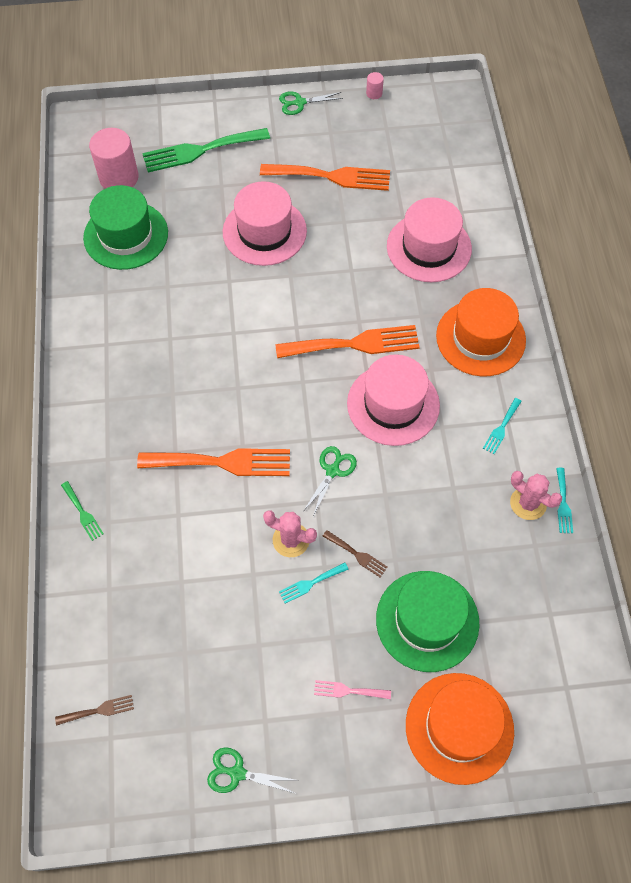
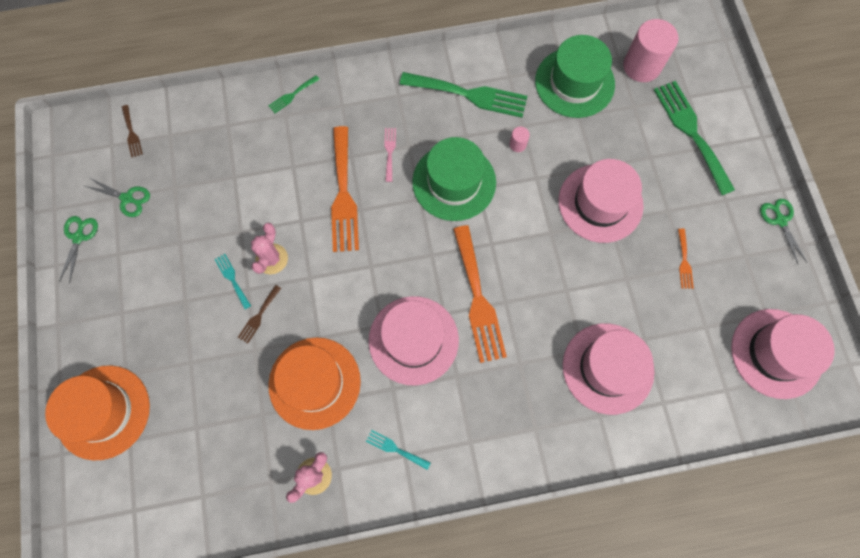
camera: 85 degrees right, 10 degrees up
orange fork [260,164,390,191] -> orange fork [678,229,694,289], size x0.45
green scissors [304,446,357,516] -> green scissors moved to [85,177,150,217]
pink fork [314,680,391,699] -> pink fork moved to [384,128,396,182]
pink cylinder [366,72,384,99] -> pink cylinder moved to [509,127,530,152]
green hat [376,571,480,672] -> green hat moved to [412,137,496,221]
orange hat [436,288,526,376] -> orange hat moved to [268,337,361,430]
turquoise fork [556,468,573,533] -> none
none -> green fork [400,72,528,118]
none -> pink hat [731,309,835,399]

